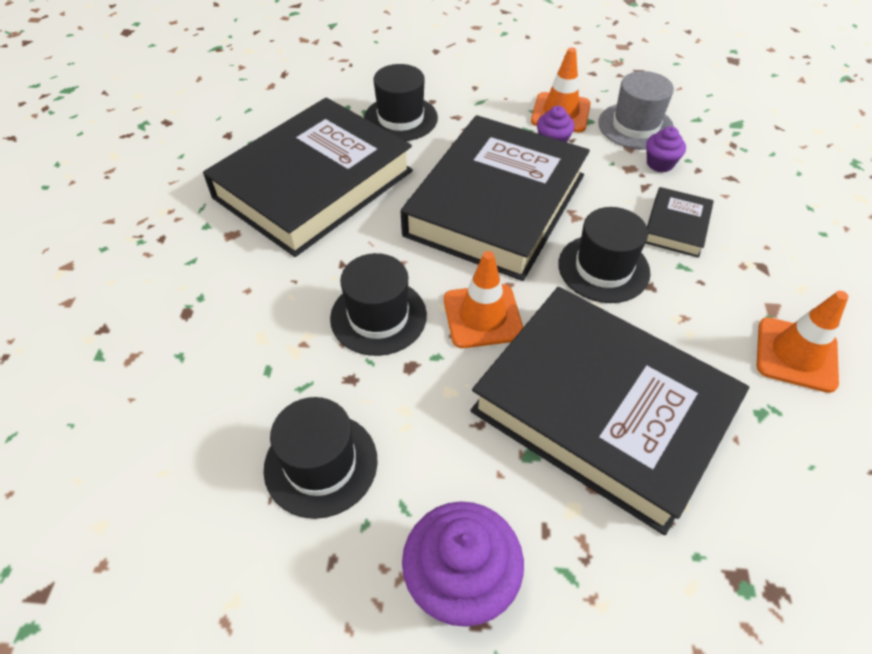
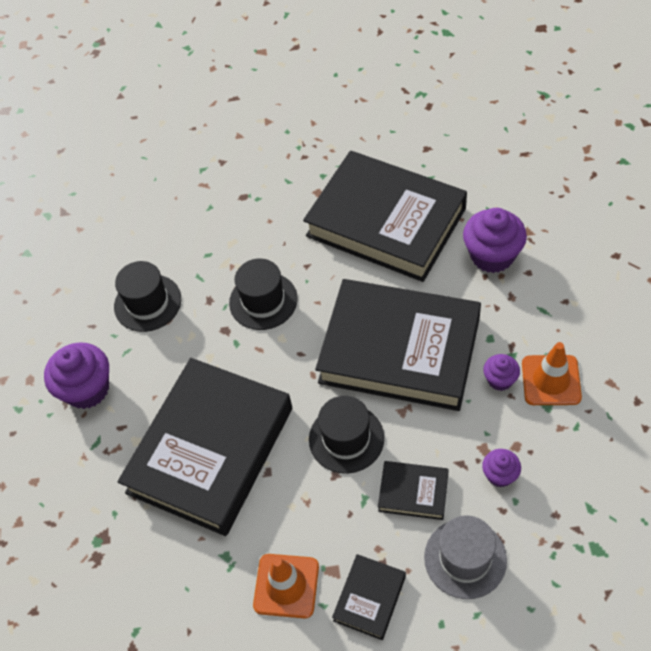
camera: 85 degrees right, 5 degrees up
black hat [364,64,438,141] -> purple cupcake [463,208,527,273]
orange traffic cone [444,251,523,348] -> none
grey hat [598,71,674,149] -> grey hat moved to [424,515,507,599]
none -> black book [332,554,406,640]

